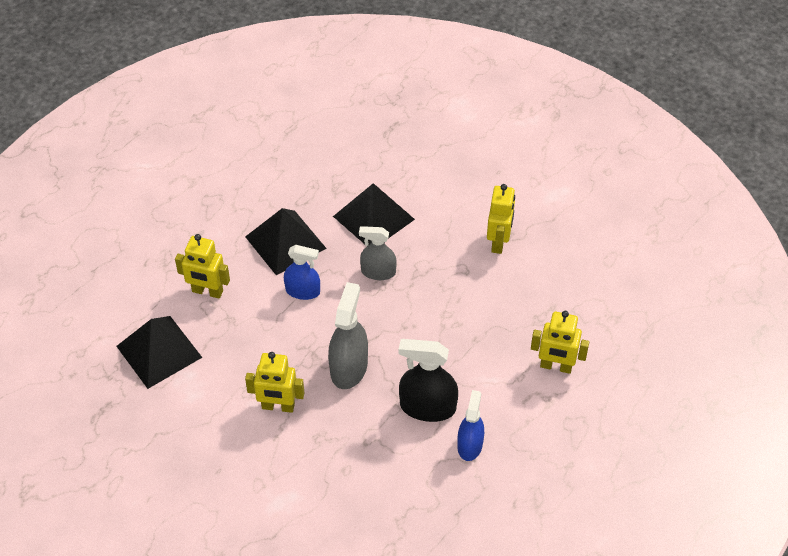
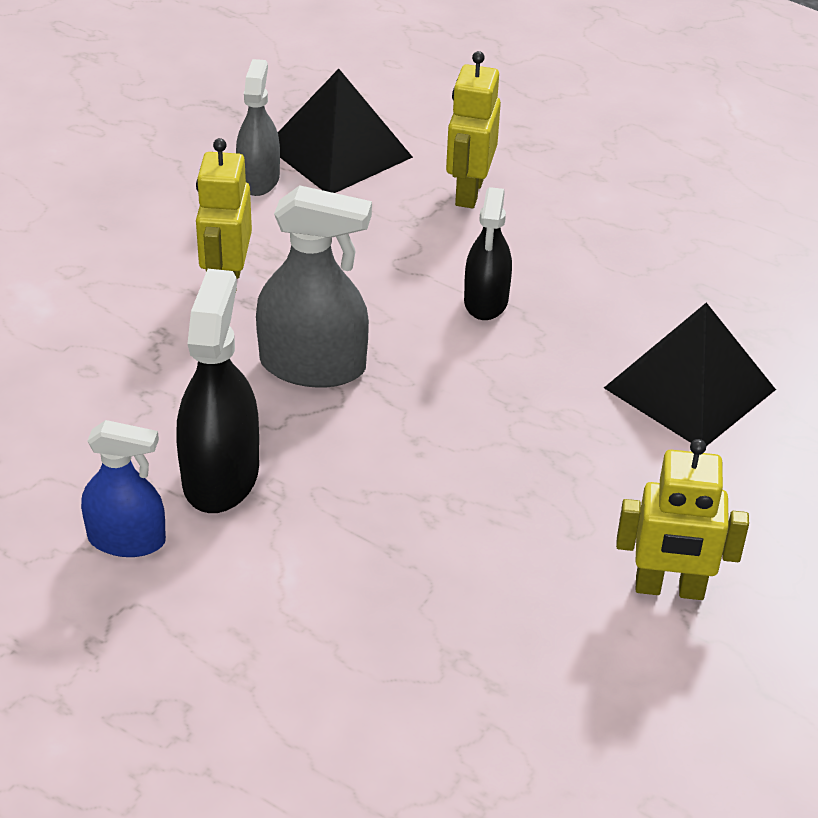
camera: 85 degrees right, 10 degrees down
black pyramid [245,208,327,275] -> none
blue spray bottle [284,245,320,300] -> black spray bottle [464,187,512,320]
grey spray bottle [359,226,397,280] -> grey spray bottle moved to [236,59,280,196]
yellow robot [531,311,589,374] -> none

